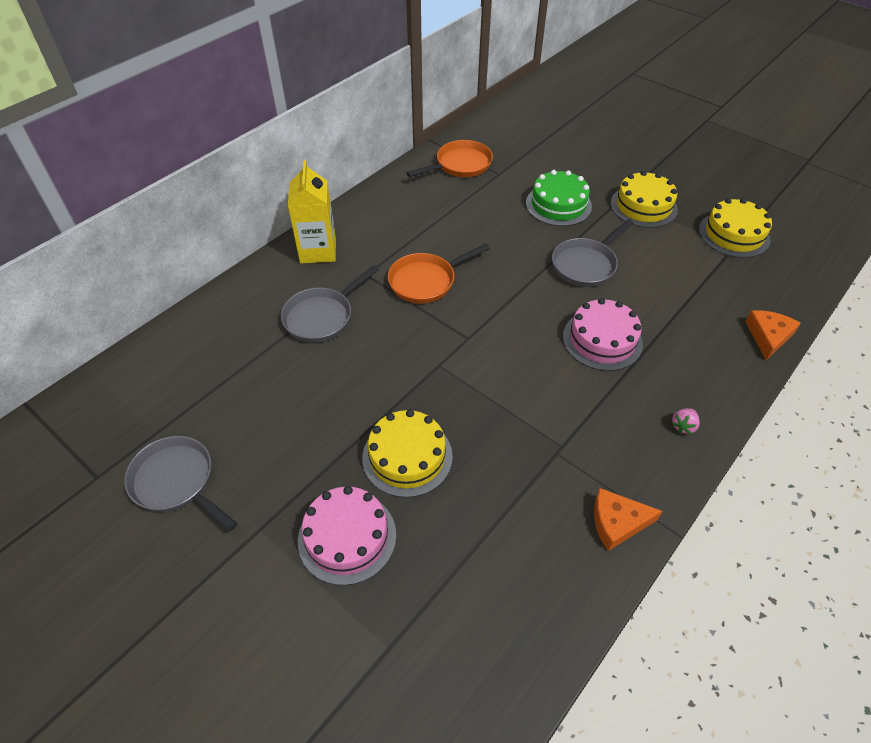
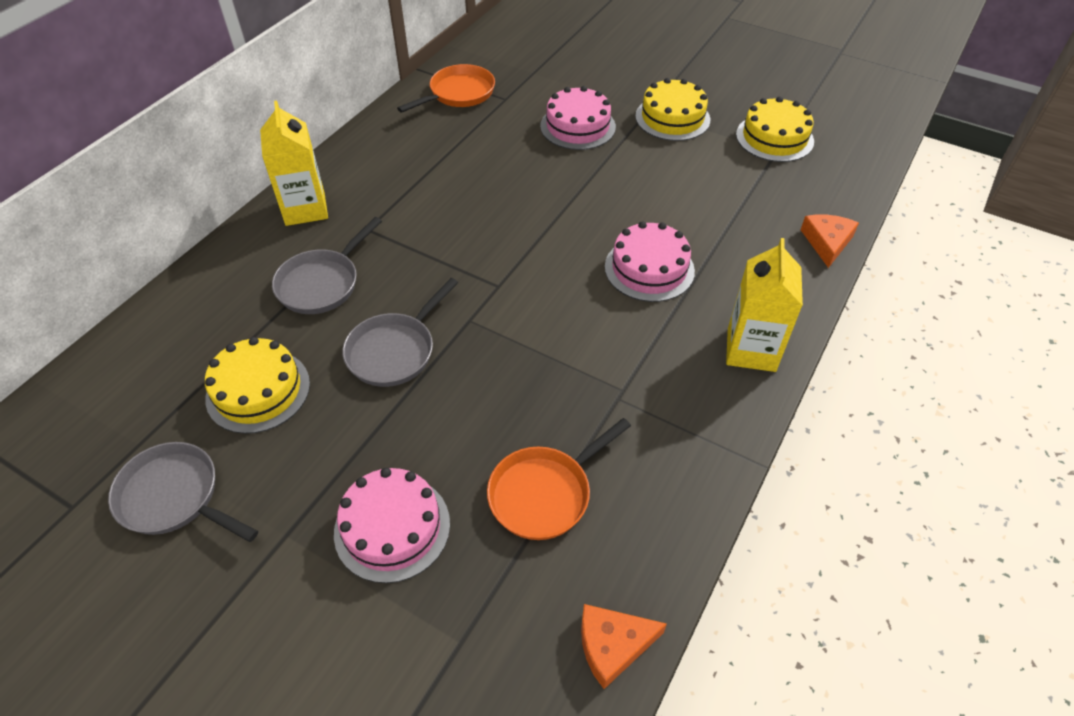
camera: 10 degrees left, 0 degrees up
yellow cake [362,409,453,498] -> yellow cake moved to [205,337,310,434]
orange pan [388,244,490,304] -> orange pan moved to [487,418,631,540]
green cake [526,170,592,226] -> pink cake [540,86,616,150]
grey pan [552,219,634,287] -> grey pan moved to [342,278,458,387]
orange cheese [594,488,663,551] -> orange cheese moved to [581,604,667,689]
pink strawberry [672,408,700,434] -> yellow carton [726,238,803,372]

